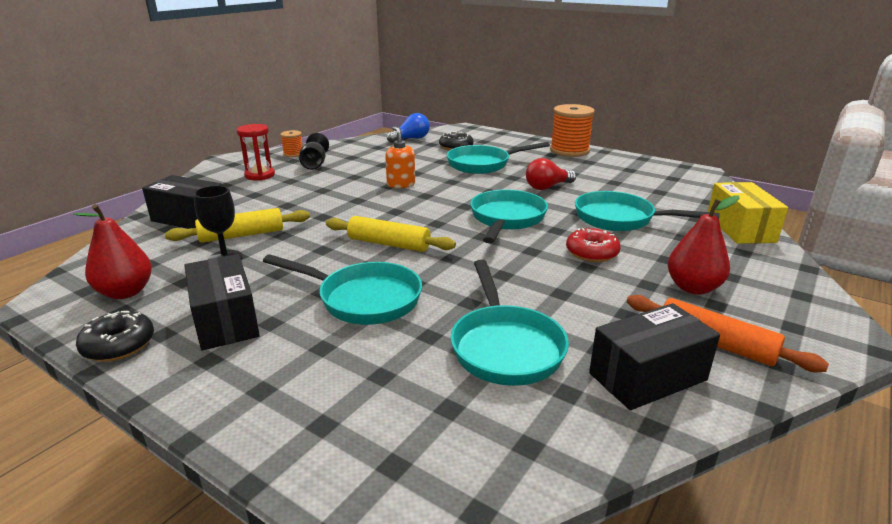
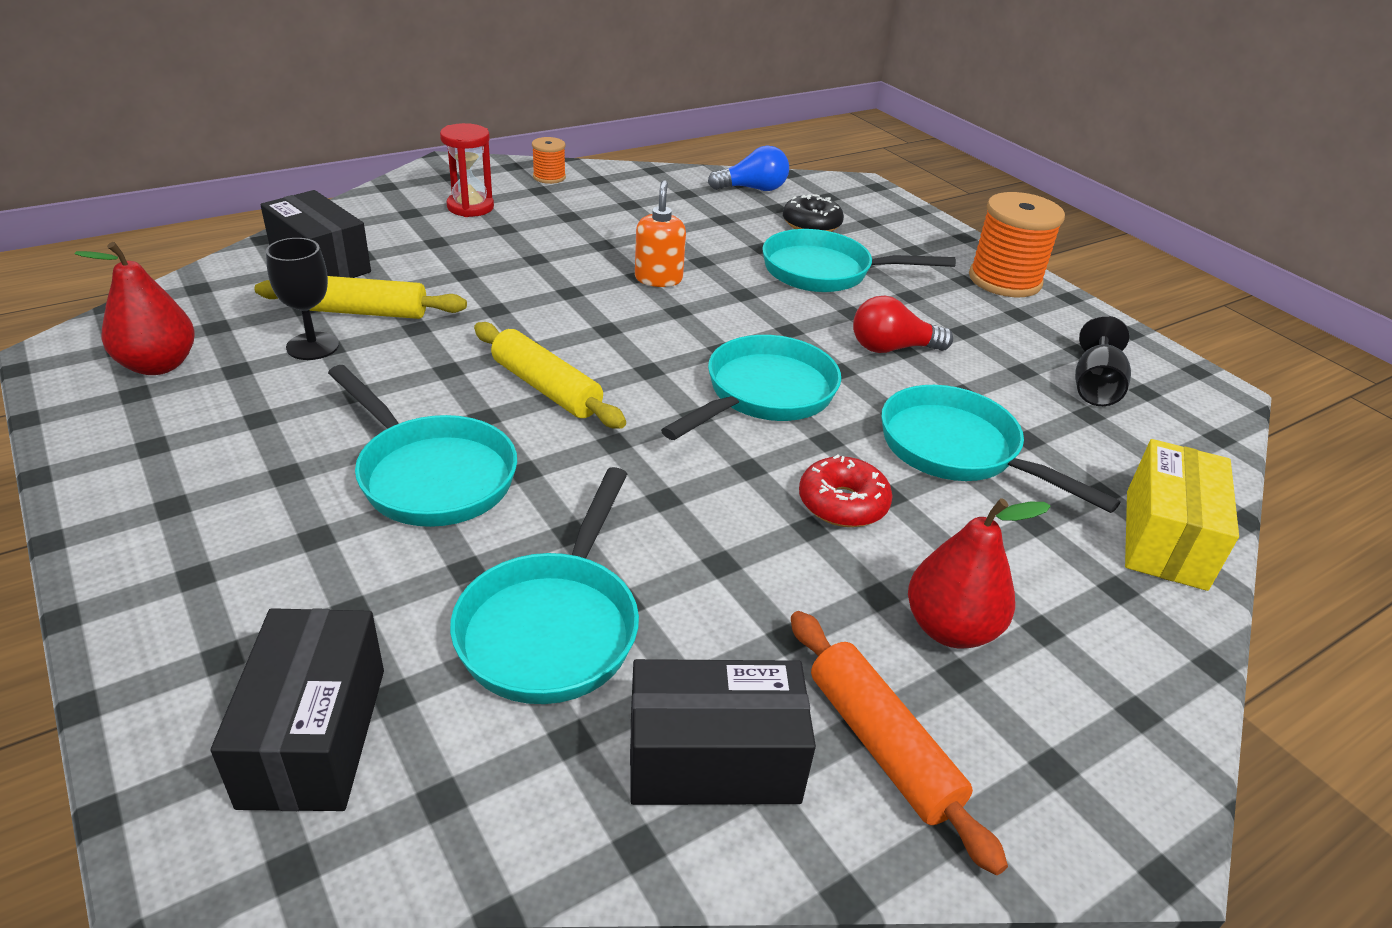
camera: 20 degrees right, 10 degrees up
black donut [76,311,154,362] -> none
black box [184,254,260,351] -> black box moved to [211,608,384,811]
black goblet [299,133,329,170] -> black goblet moved to [1075,316,1131,406]

